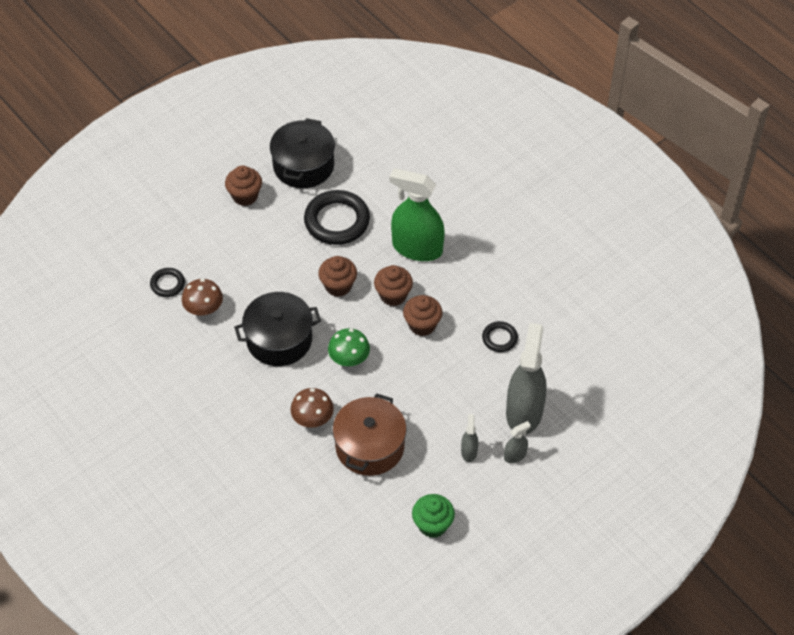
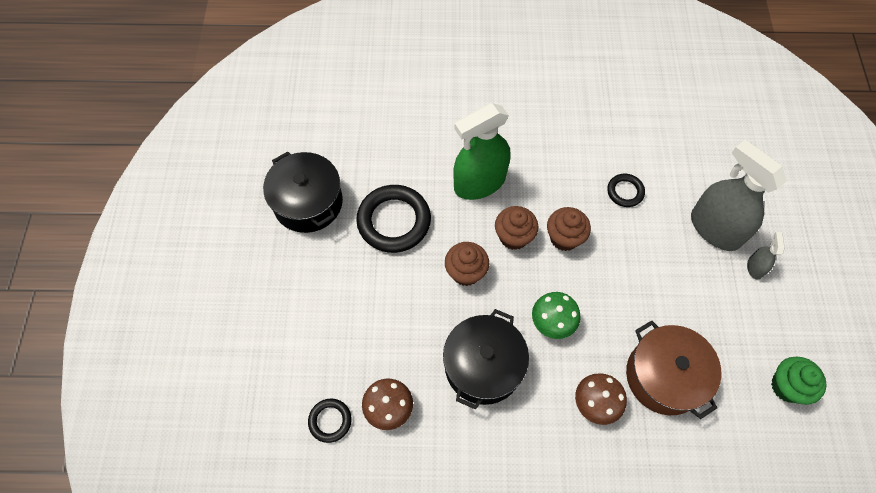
camera: 50 degrees left, 10 degrees up
brown cupcake [225,165,262,206] -> none
grey spray bottle [461,414,478,462] -> none

